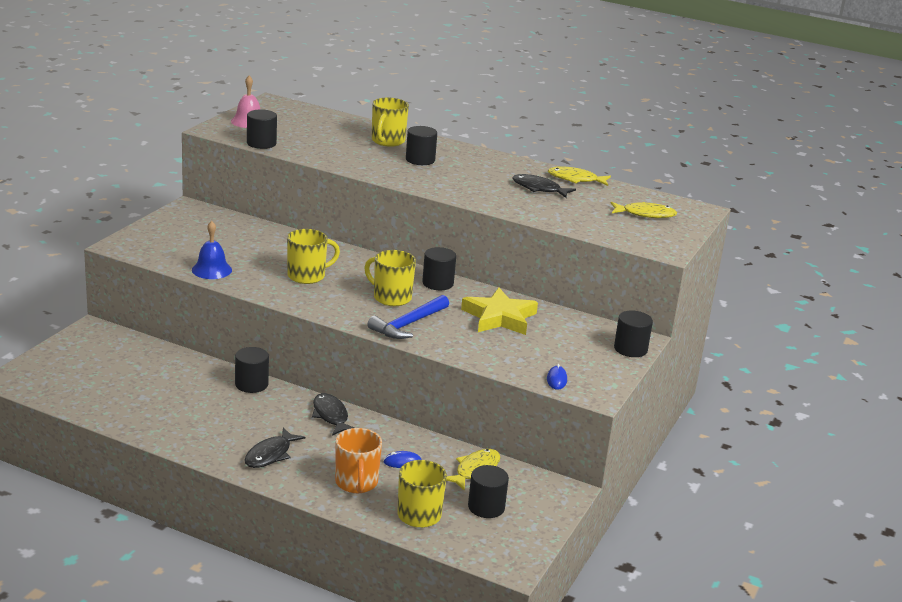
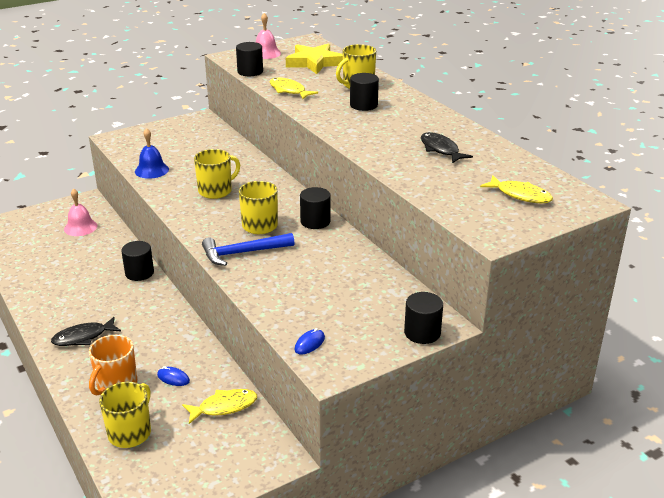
camera: 35 degrees right, 5 degrees up
yellow mug [287,229,340,284] -> yellow mug turned 45 degrees counterclockwise [194,149,240,199]
black fish [312,393,354,436] -> none
yellow star [461,288,538,335] -> yellow star moved to [286,43,343,74]
black cylinder [468,465,509,518] -> none
yellow fish [548,166,611,186] -> yellow fish moved to [269,78,318,99]
none -> pink bell [64,188,97,236]

